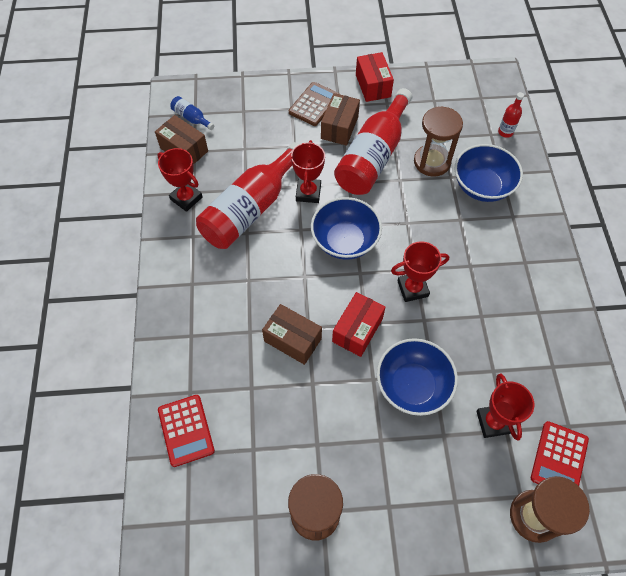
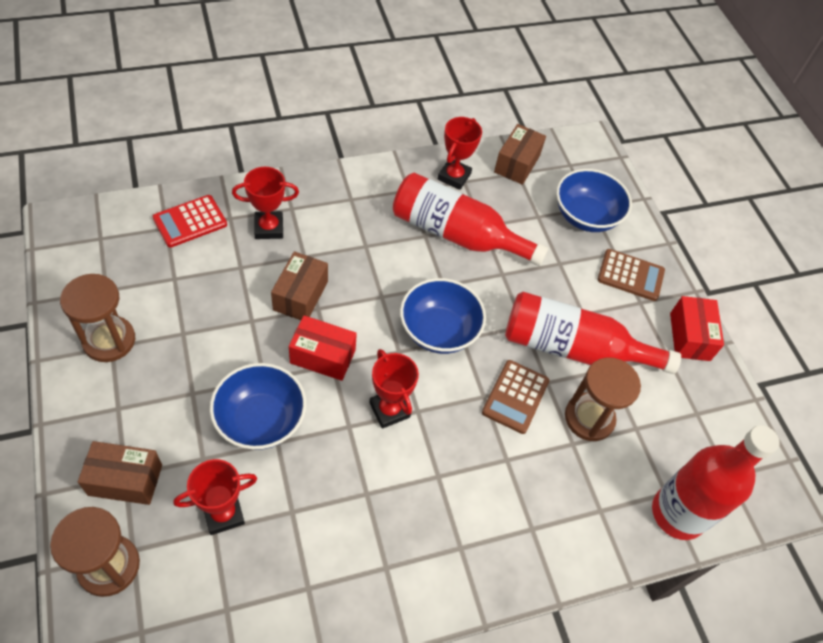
camera: 70 degrees right, 5 degrees down
blue bottle [170,96,214,130] -> none
red trophy [291,140,325,203] -> red trophy moved to [232,167,299,239]
brown box [321,93,360,146] -> brown box moved to [78,441,162,505]
red box [356,52,394,102] -> red box turned 60 degrees counterclockwise [670,296,724,361]
blue bowl [455,144,523,202] -> blue bowl moved to [556,169,632,232]
red bottle [498,92,524,138] -> red bottle [652,425,780,540], size x2.43
red calculator [531,421,589,486] -> none
none -> brown calculator [482,360,549,434]

